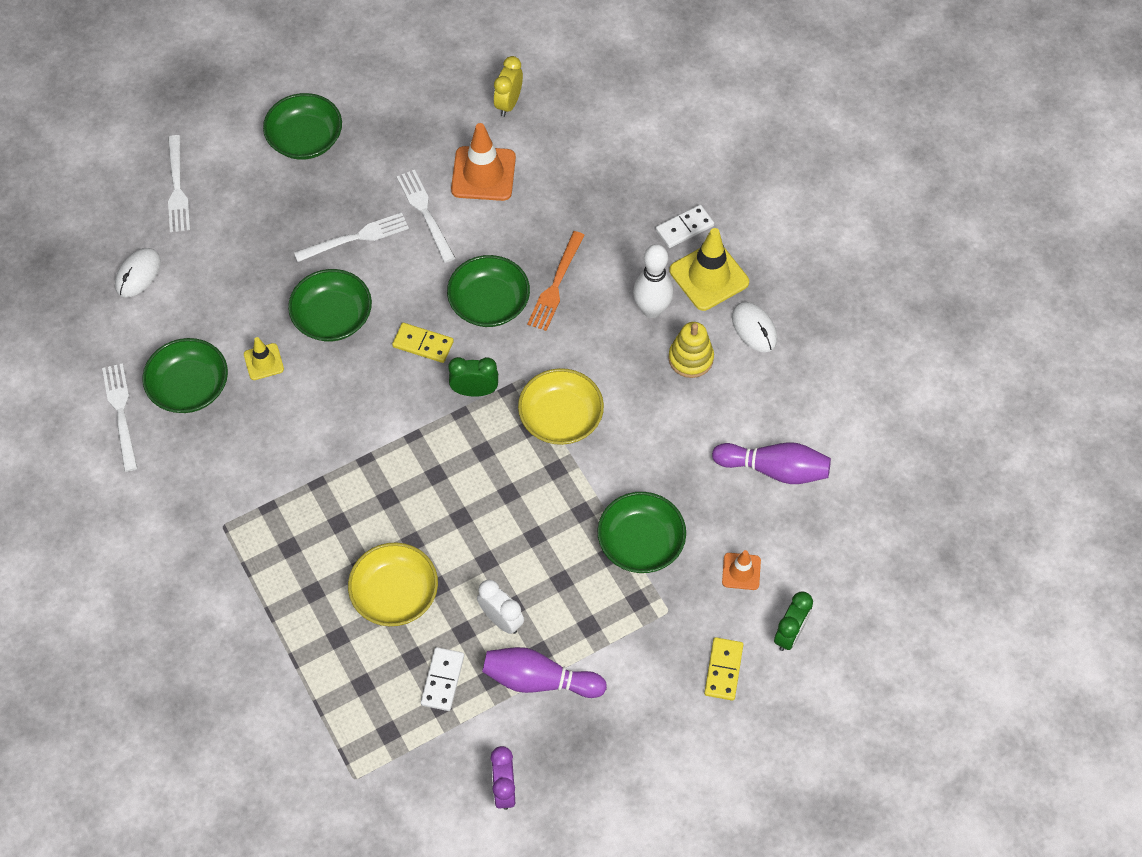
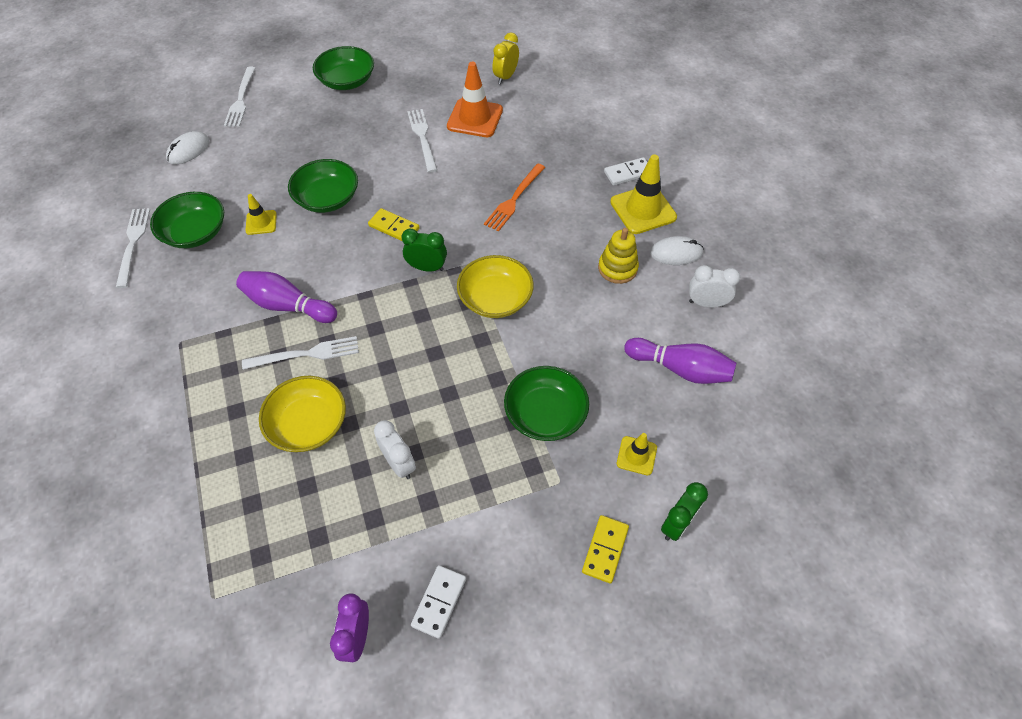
camera: 10 degrees right, 5 degrees down
white fork [294,213,409,262] -> white fork moved to [242,336,359,370]
white domino [421,647,464,711] -> white domino moved to [411,565,466,639]
green bowl [447,255,530,327] -> none
purple bowling pin [482,647,607,698] -> purple bowling pin moved to [236,271,337,323]
white bowling pin [633,244,673,318] -> none
orange traffic cone [722,550,761,590] -> yellow traffic cone [617,433,657,475]
white mouse [732,302,777,352] -> white mouse turned 75 degrees counterclockwise [650,236,704,265]
none -> white clock [689,265,740,308]

